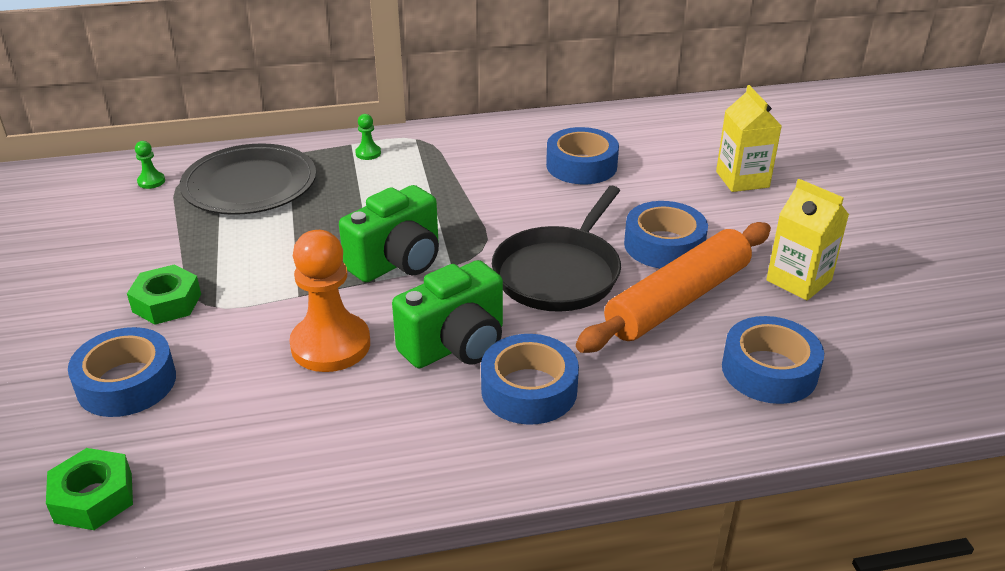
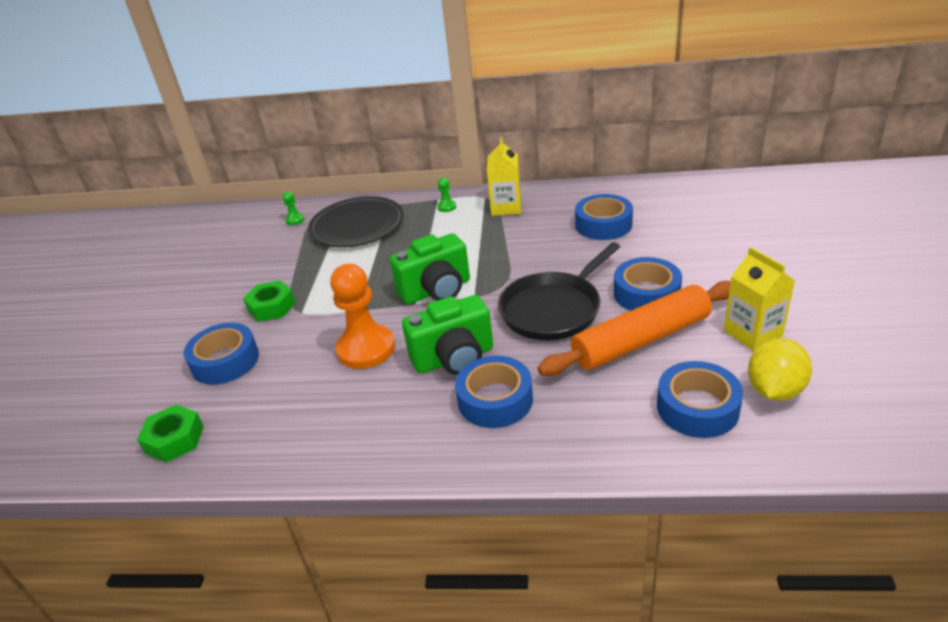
camera: 20 degrees right, 0 degrees up
yellow carton [716,85,782,192] -> yellow carton moved to [487,138,521,216]
none -> yellow lemon [748,338,812,401]

